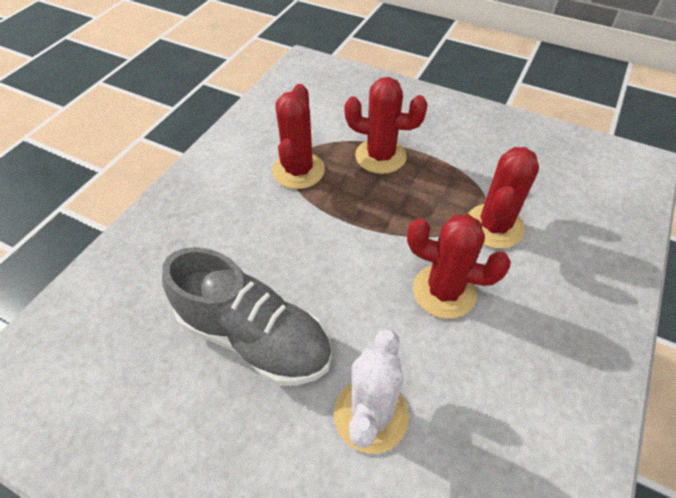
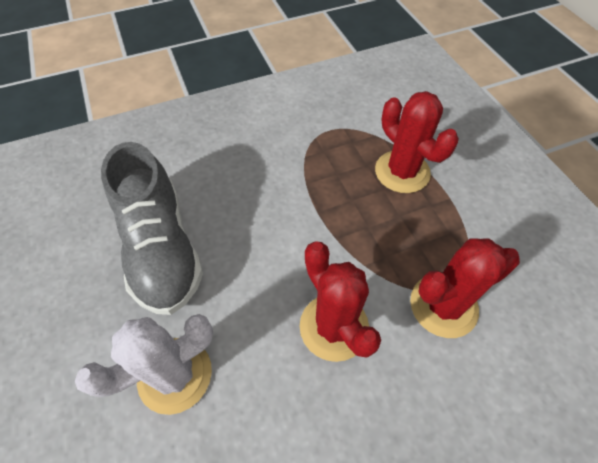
camera: 40 degrees right, 5 degrees up
red cactus [272,84,325,189] -> none

